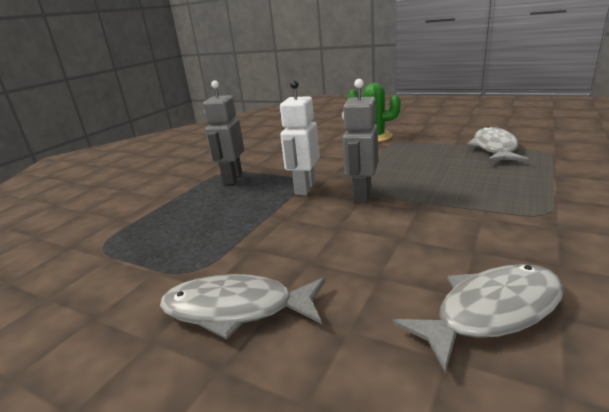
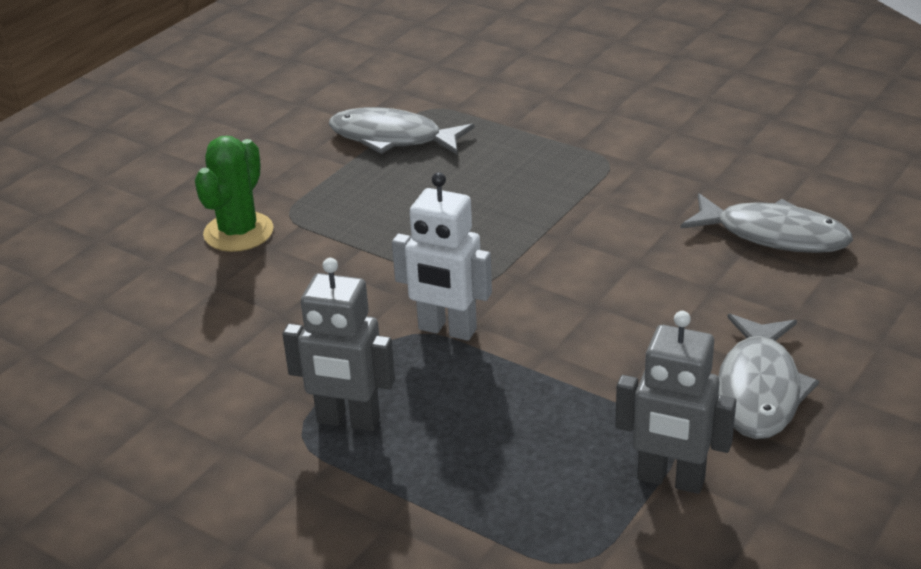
camera: 85 degrees left, 10 degrees up
grey robot [342,79,378,203] -> grey robot moved to [615,311,736,494]
grey fish [393,264,564,373] -> grey fish turned 135 degrees clockwise [680,193,853,253]

